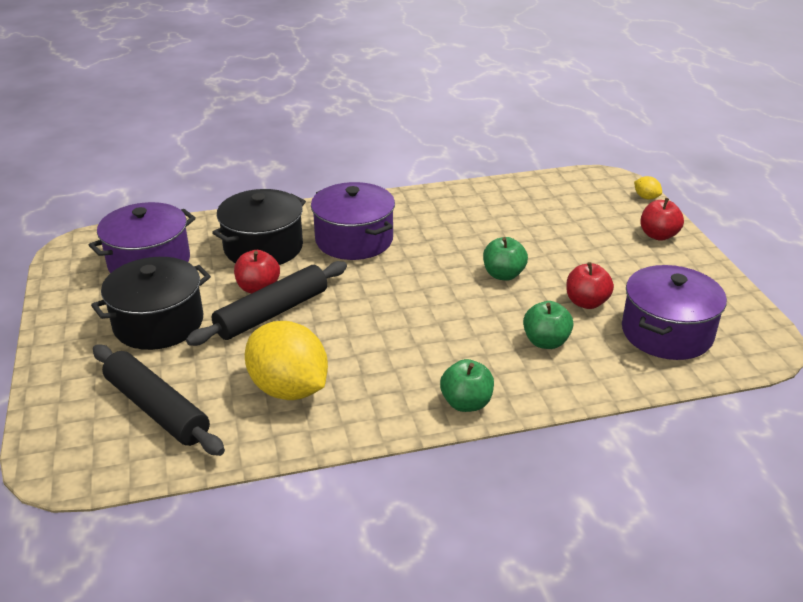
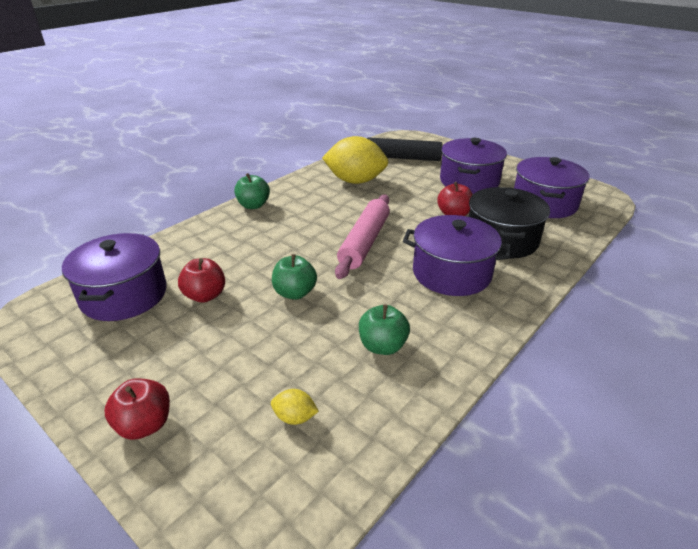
camera: 145 degrees right, 0 degrees up
black pot [91,257,211,350] -> purple pot [440,138,507,194]
black rolling pin [186,261,347,346] -> none
green apple [523,301,573,349] -> green apple moved to [359,304,410,355]
yellow lemon [634,176,662,199] -> yellow lemon moved to [271,389,319,425]
none -> pink rolling pin [335,195,390,279]

